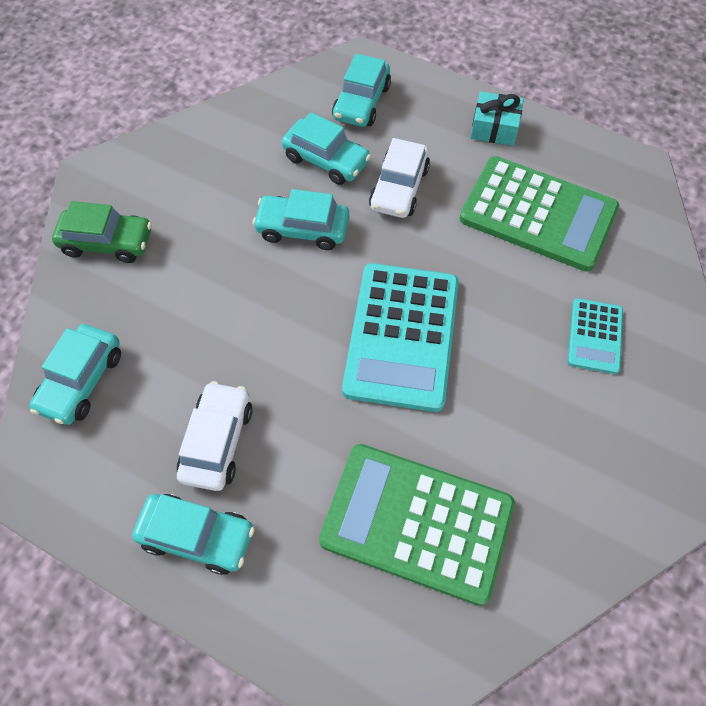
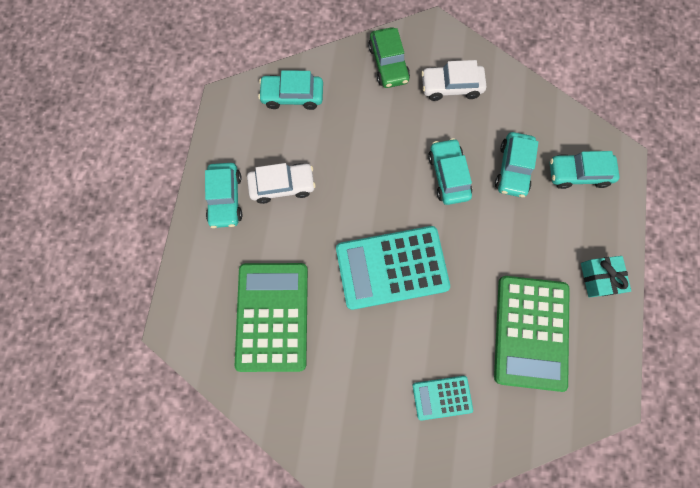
camera: 70 degrees right, 15 degrees up
white car [369,138,430,218] -> white car moved to [421,60,486,101]

